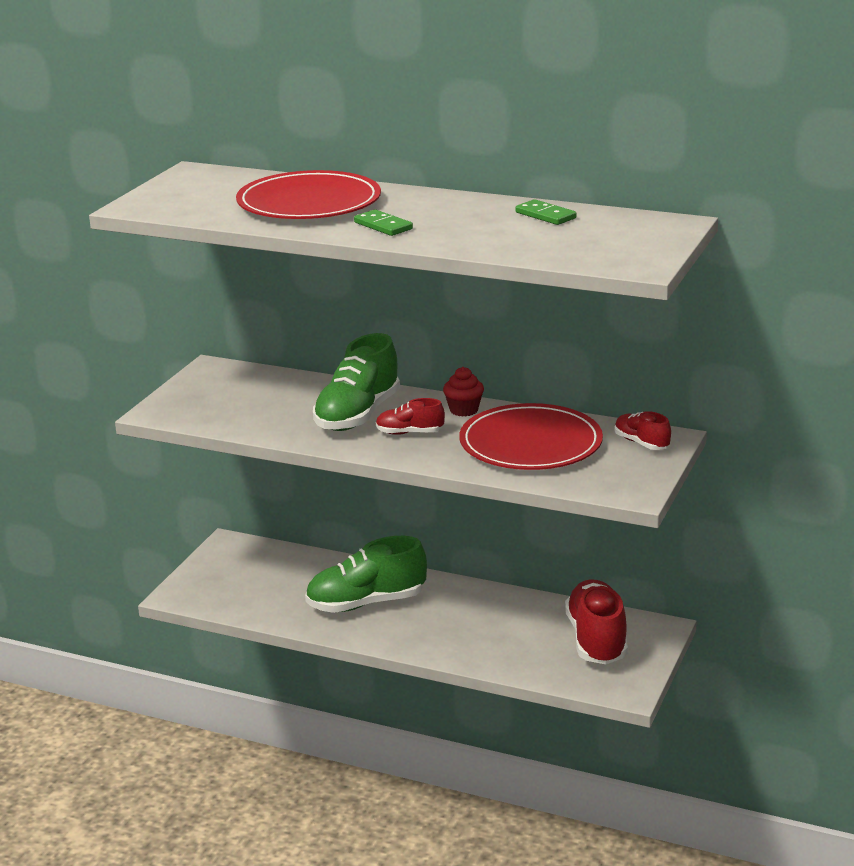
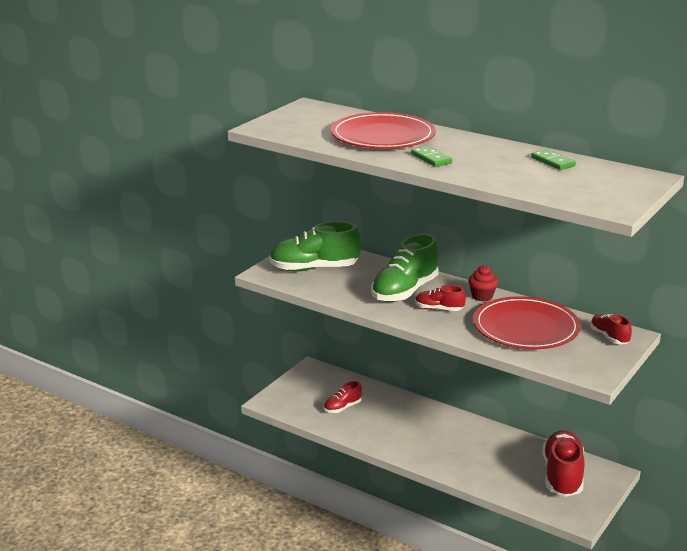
camera: 10 degrees right, 0 degrees up
green shoe [305,536,427,613] -> green shoe moved to [269,221,361,272]
none -> red shoe [324,381,362,413]

